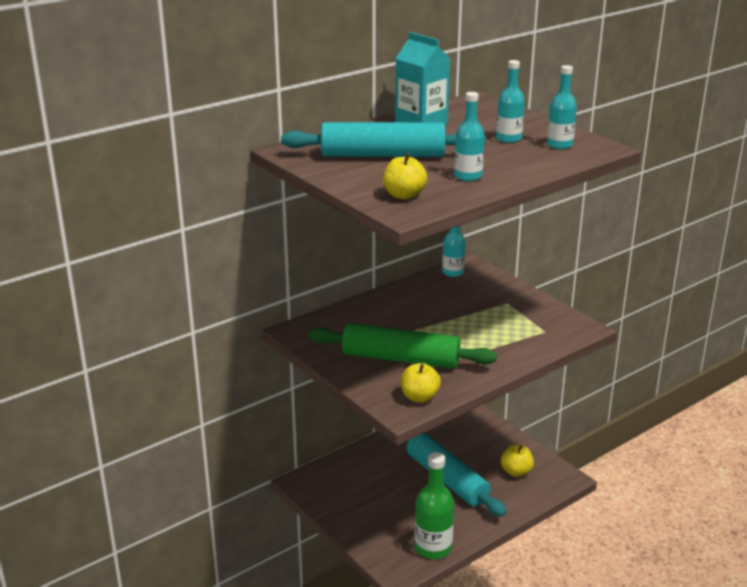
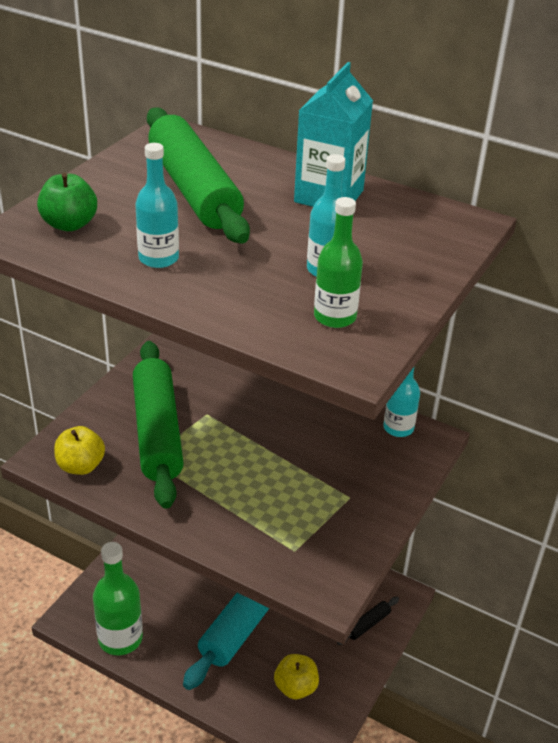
camera: 65 degrees right, 10 degrees up
turquoise rolling pin [281,122,486,157] -> green rolling pin [147,107,250,243]
yellow apple [383,153,427,199] -> green apple [37,172,97,231]
turquoise bottle [547,65,577,149] -> green bottle [314,197,363,328]
none -> black rolling pin [337,597,399,645]

